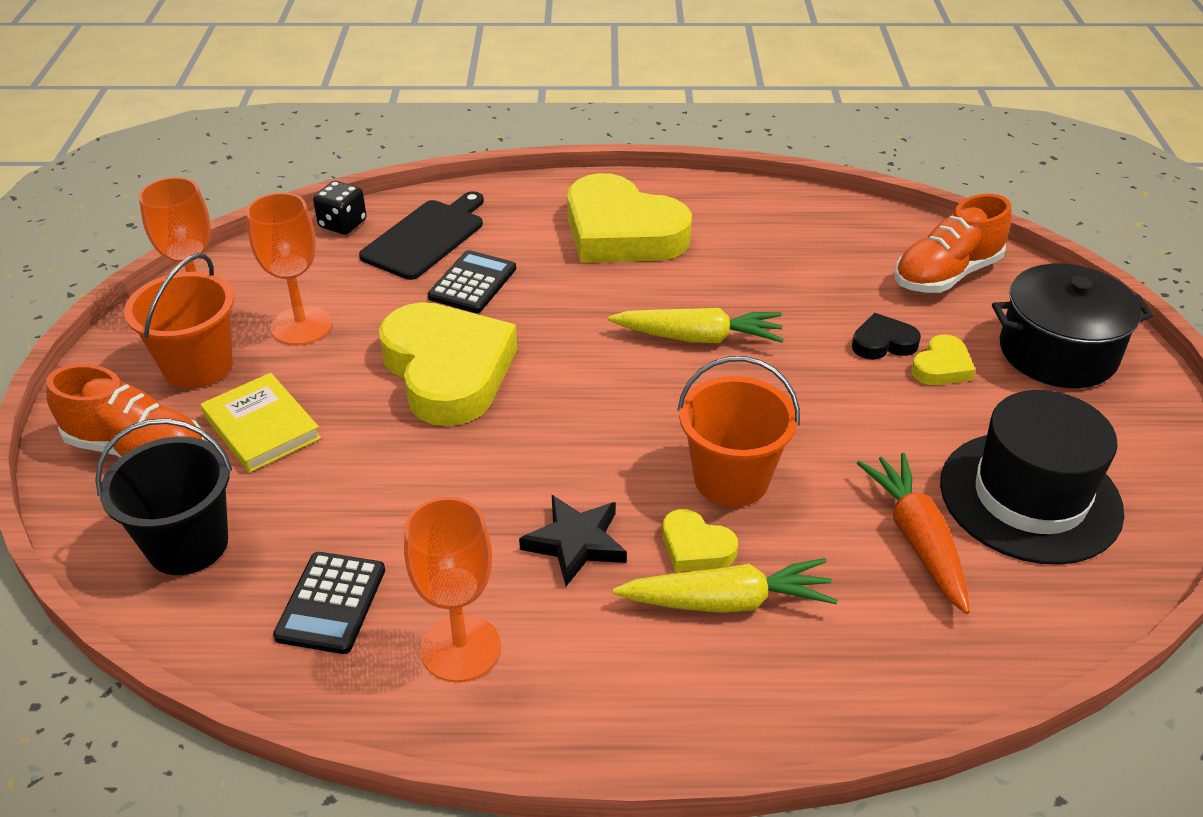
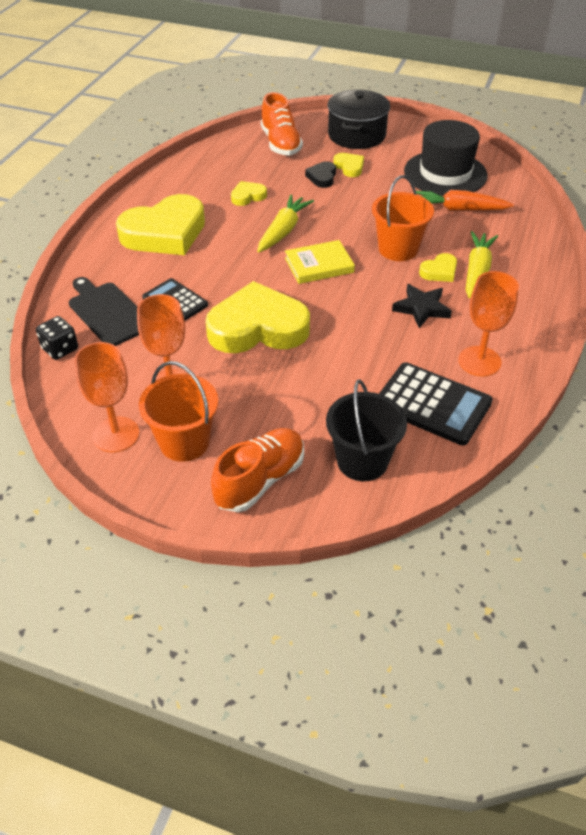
camera: 70 degrees left, 5 degrees up
yellow book [201,373,321,473] -> yellow book moved to [285,240,355,284]
black calculator [273,552,385,654] -> black calculator [379,362,493,446], size x1.55
none -> yellow heart [231,181,267,206]

